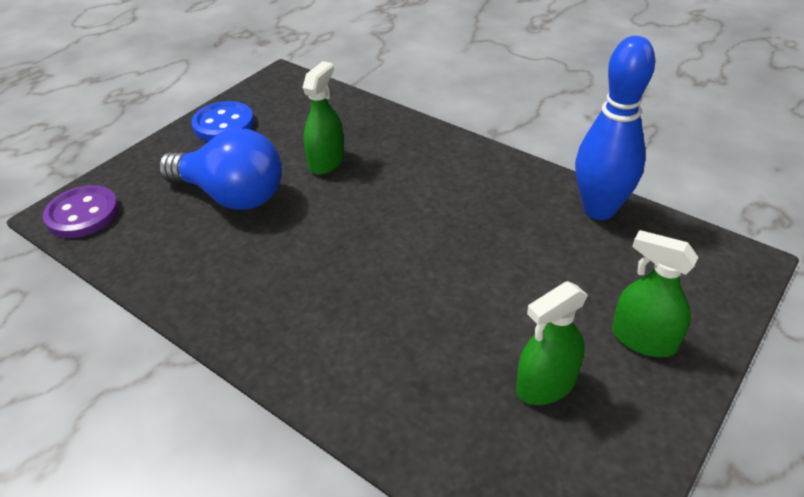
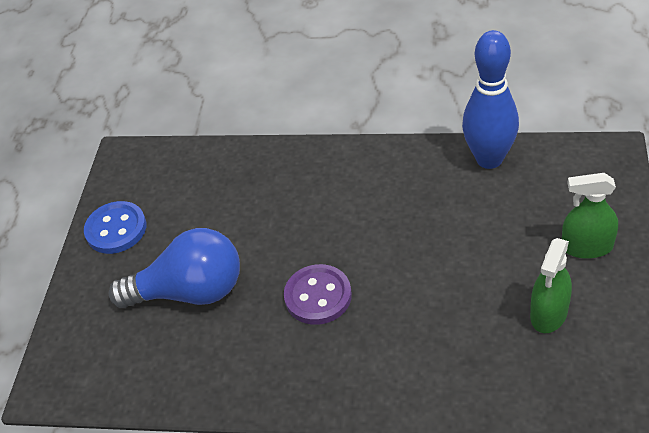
camera: 25 degrees left, 5 degrees up
purple button [43,185,119,238] -> purple button moved to [284,264,352,325]
green spray bottle [303,61,345,175] -> none

